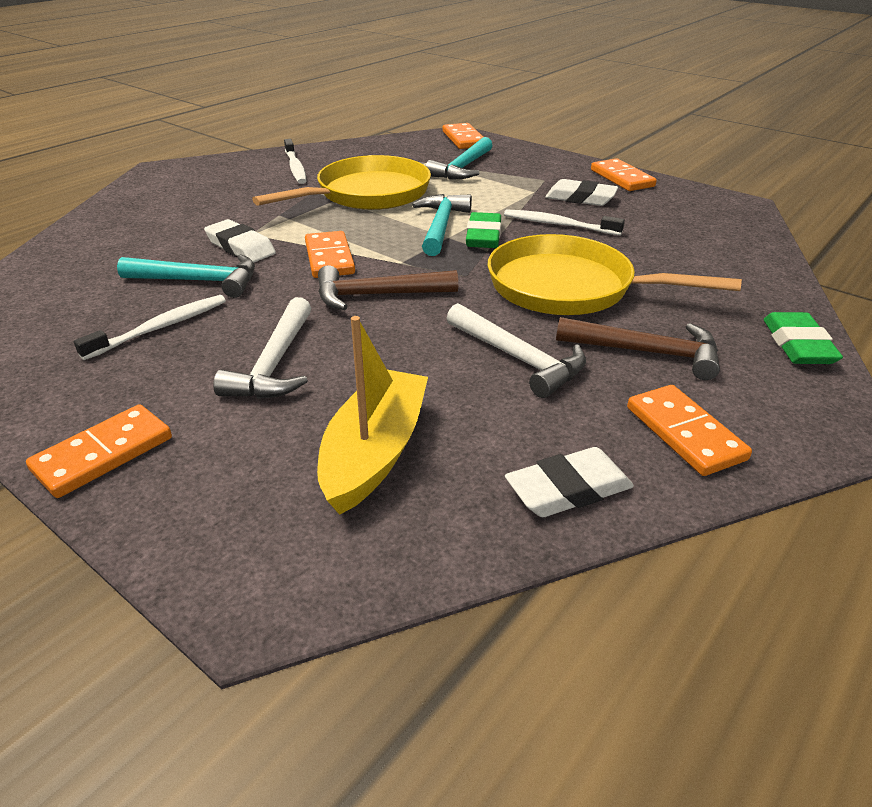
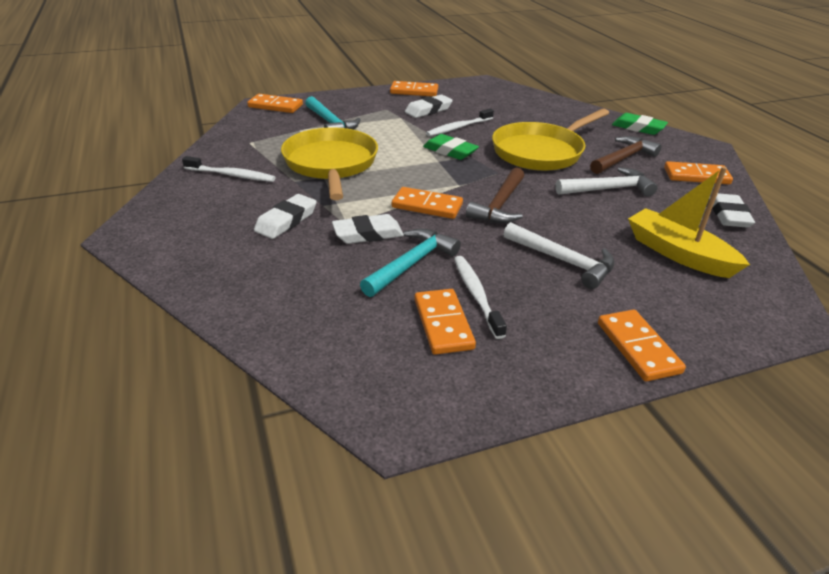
camera: 60 degrees left, 0 degrees up
turquoise hammer [412,194,472,256] -> none
none -> white eraser [254,194,317,239]
none -> orange domino [415,289,476,355]

